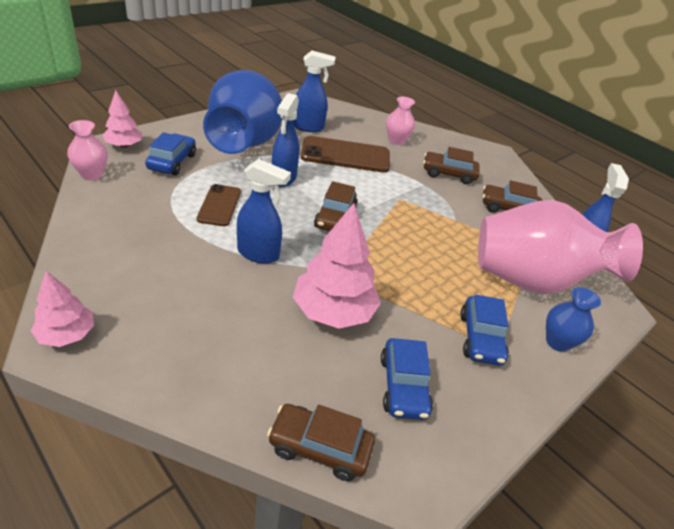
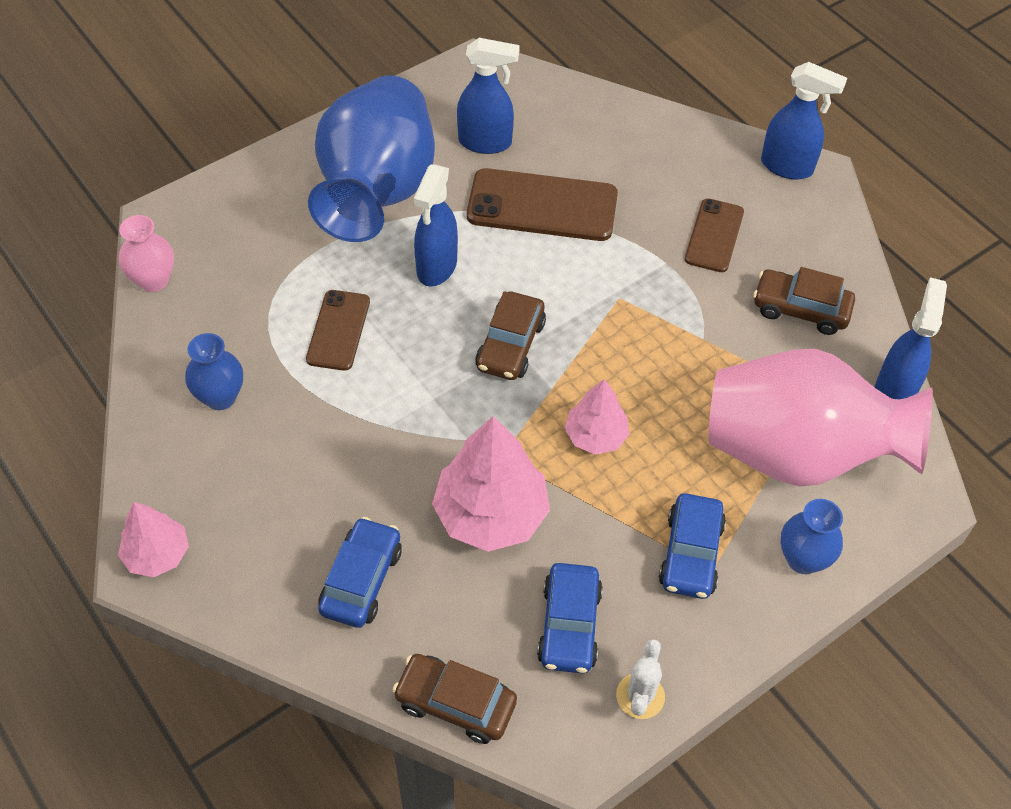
camera: 10 degrees right, 15 degrees up
pink tree [102,90,143,148] -> pink tree moved to [564,379,630,455]
blue car [145,132,196,175] -> blue car moved to [318,517,402,628]
blue spray bottle [237,159,291,264] -> blue spray bottle moved to [761,62,847,180]
pink vase [386,97,415,145] -> none
brown car [423,147,480,184] -> brown phone [685,198,744,272]
none -> blue vase [185,333,243,410]
none -> white cactus [616,639,665,719]

